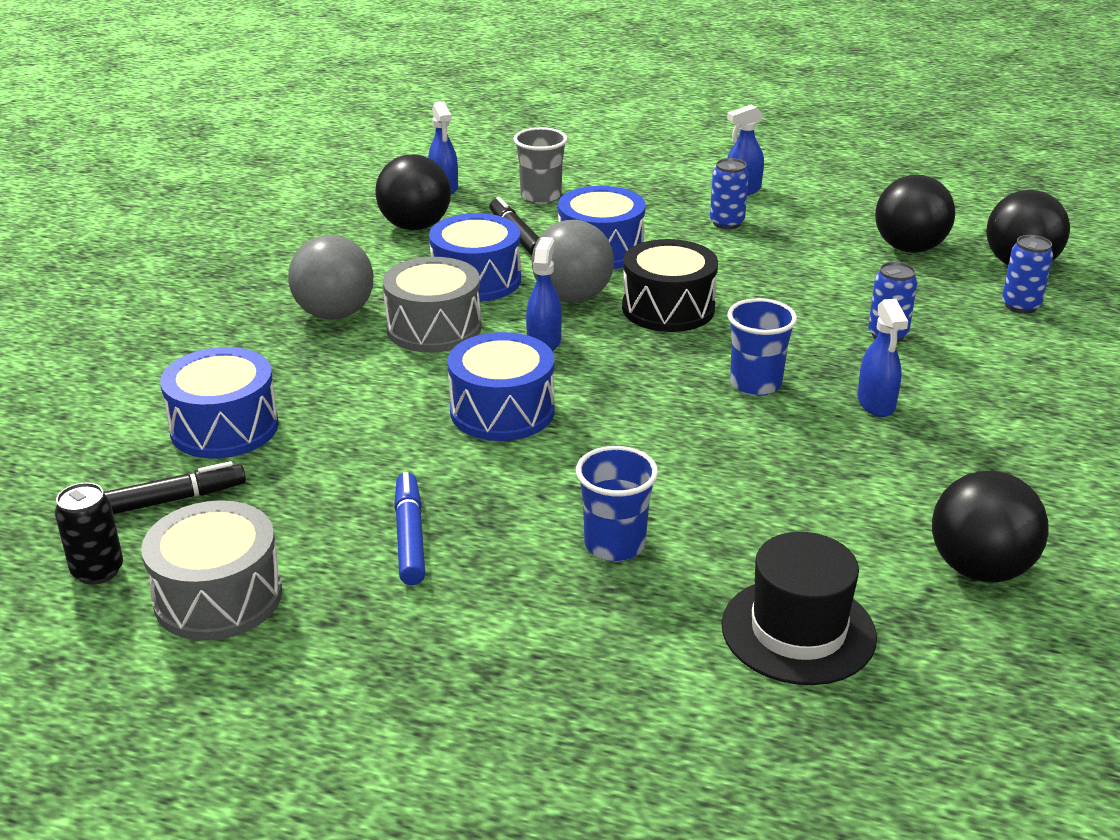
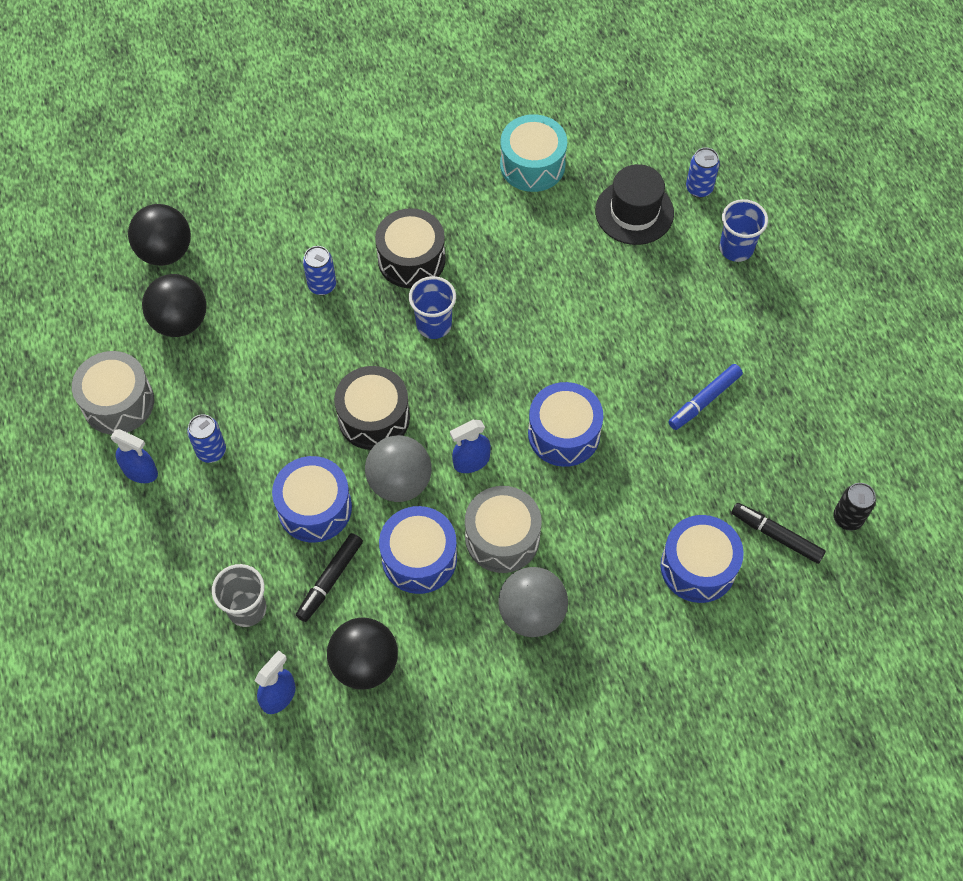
camera: 125 degrees left, 30 degrees up
grey drum [141,500,282,641] -> grey drum moved to [72,351,154,435]
blue cup [576,446,658,562] -> blue cup moved to [720,199,768,262]
blue spray bottle [857,299,908,417] -> black drum [375,208,446,288]
black ball [932,471,1049,582] -> turquoise drum [500,114,567,192]
blue can [1002,235,1053,314] -> blue can moved to [686,148,720,198]

